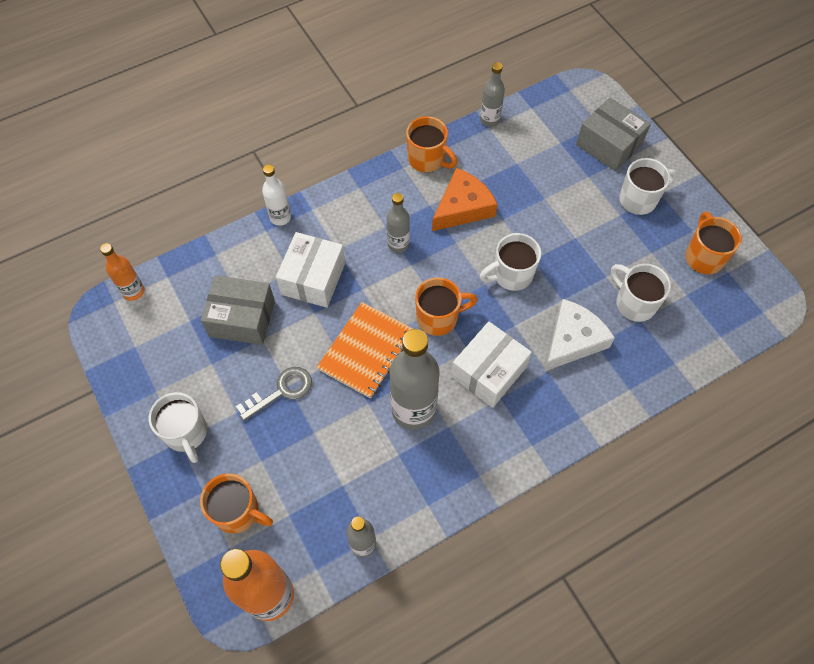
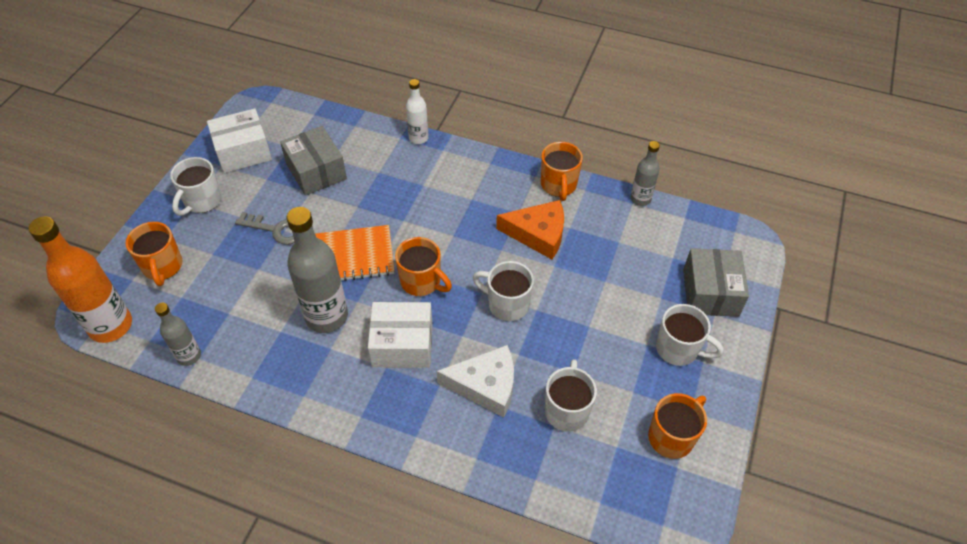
camera: 50 degrees right, 10 degrees down
orange bottle [100,243,145,301] -> none
white box [276,232,345,308] -> white box moved to [207,108,272,173]
grey bottle [386,193,410,253] -> none

